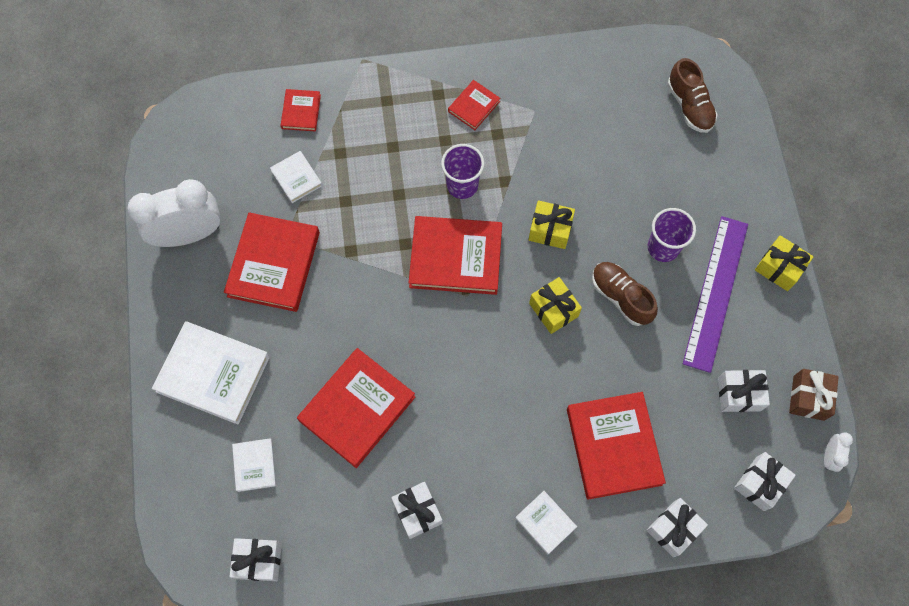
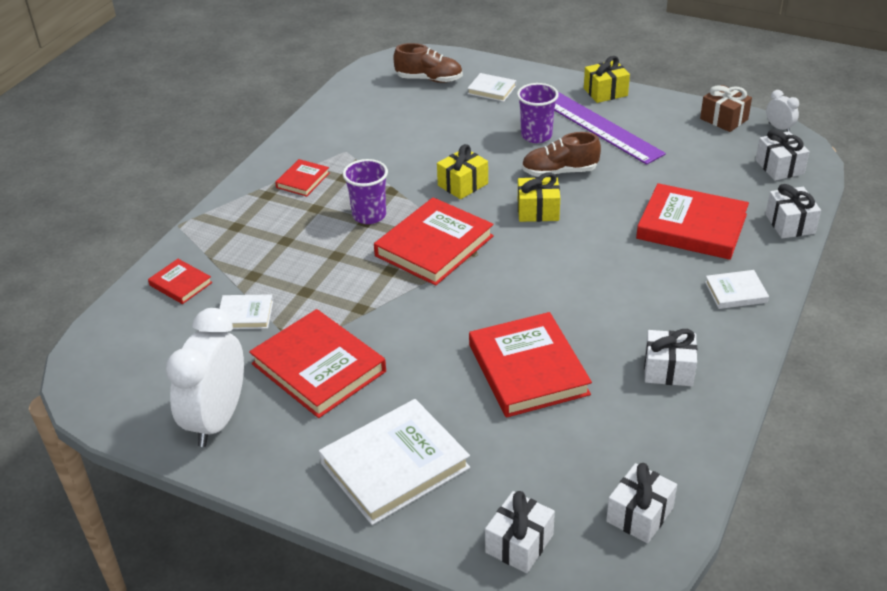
camera: 55 degrees left, 30 degrees down
white book [232,438,277,492] -> white book moved to [467,73,516,102]
red book [448,80,500,130] -> red book turned 45 degrees clockwise [275,159,330,197]
white gift [718,370,770,412] -> white gift moved to [485,491,555,573]

